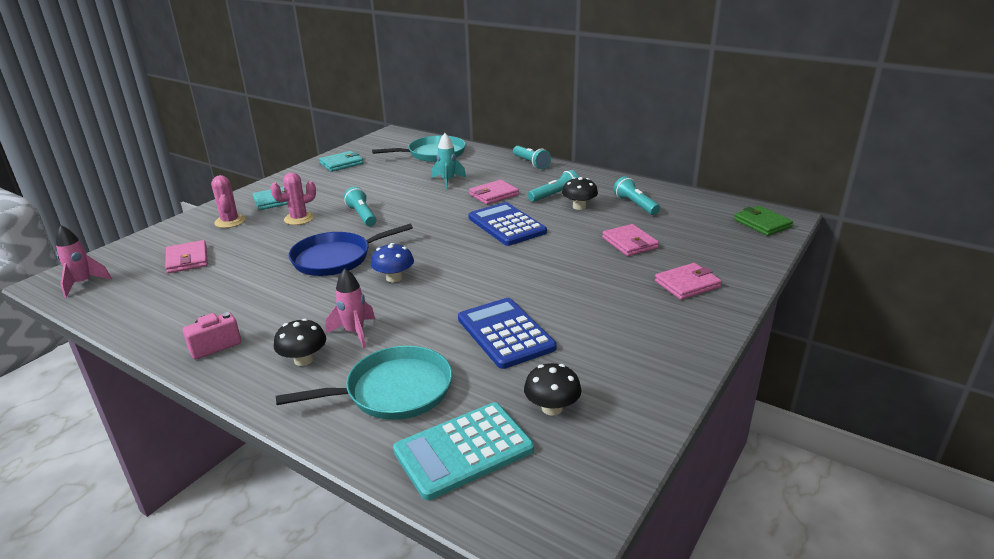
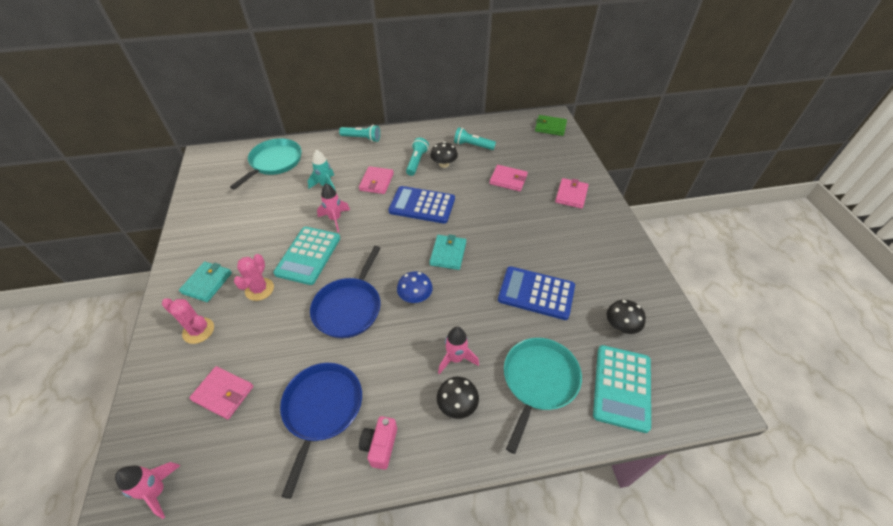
camera: 45 degrees left, 20 degrees up
turquoise wallet [319,151,363,172] -> turquoise wallet moved to [429,234,466,270]
turquoise flashlight [344,187,377,226] -> turquoise calculator [273,227,340,285]
none -> blue pan [280,363,362,499]
none -> pink rocket [317,183,350,232]

